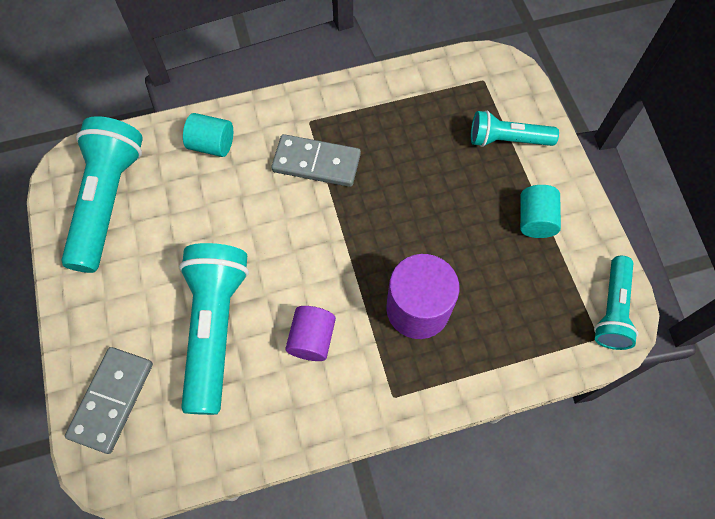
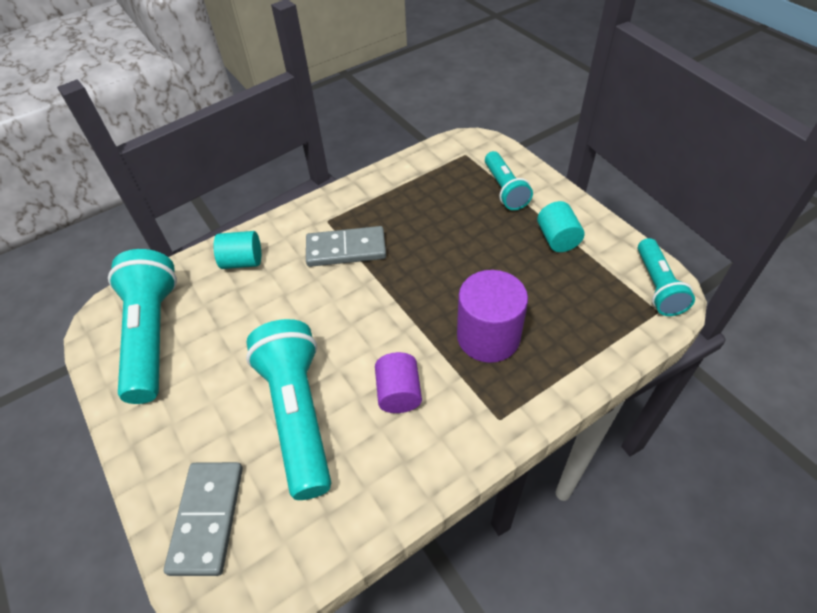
camera: 15 degrees left, 15 degrees down
turquoise flashlight [471,110,559,147] -> turquoise flashlight turned 90 degrees counterclockwise [485,151,533,210]

